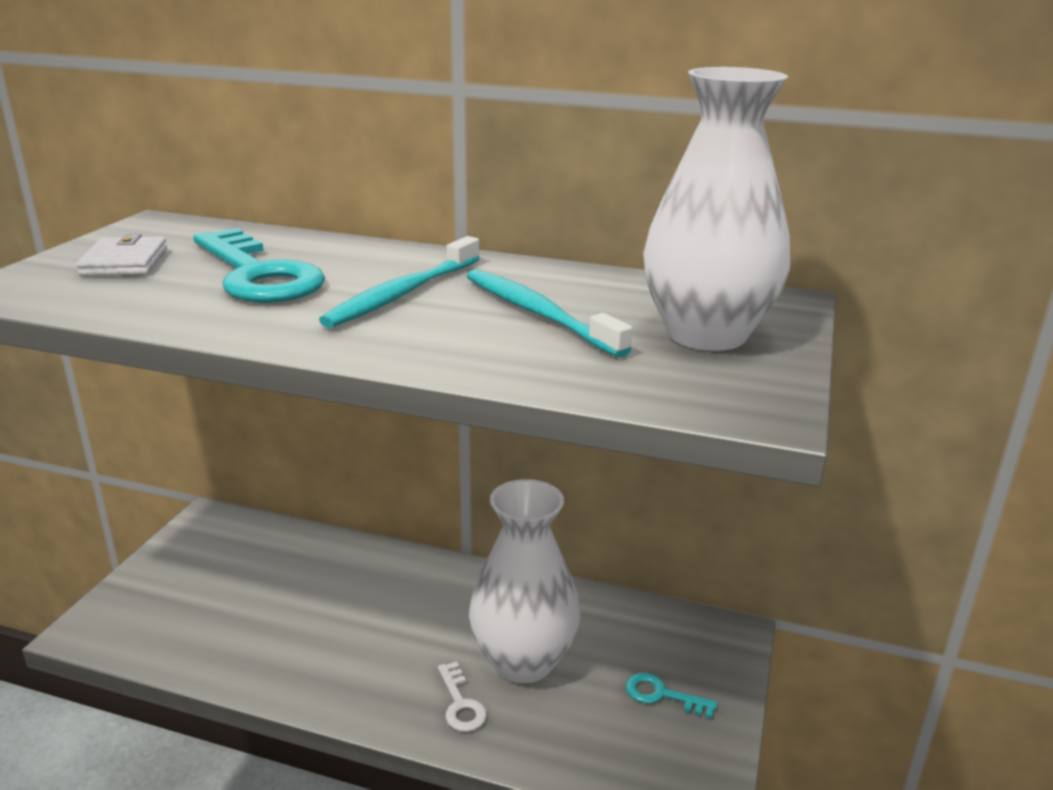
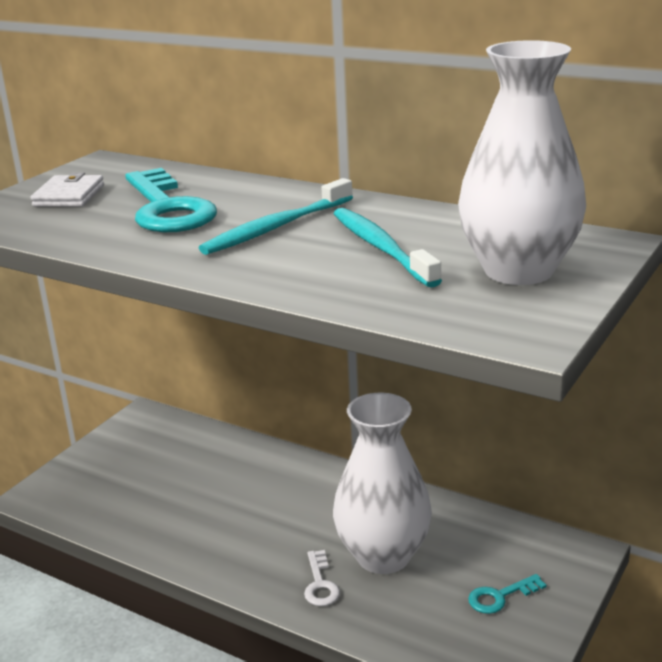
camera: 15 degrees right, 0 degrees up
turquoise key [626,673,718,718] -> turquoise key turned 60 degrees counterclockwise [468,574,546,614]

